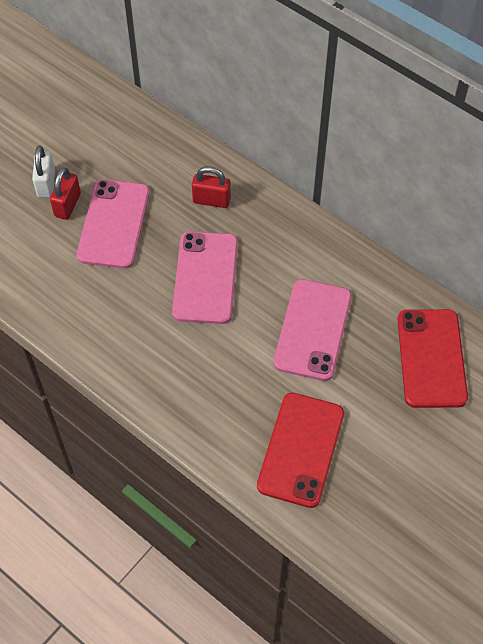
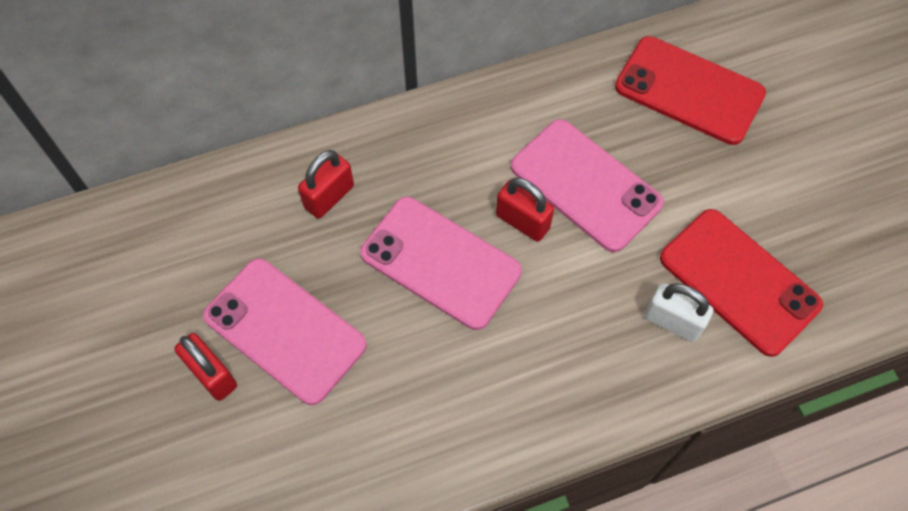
camera: 60 degrees left, 5 degrees up
white padlock [32,145,55,197] -> white padlock moved to [644,283,714,342]
none -> red padlock [496,178,554,242]

